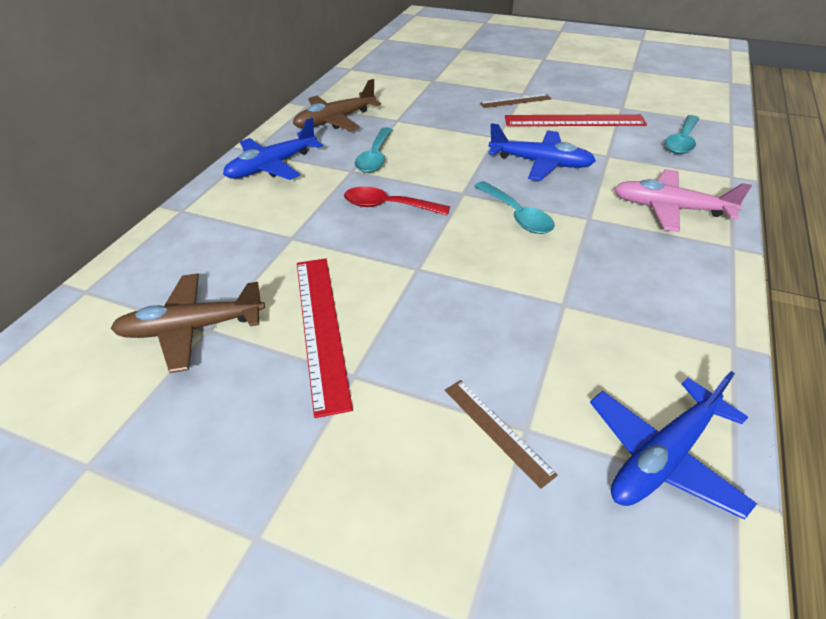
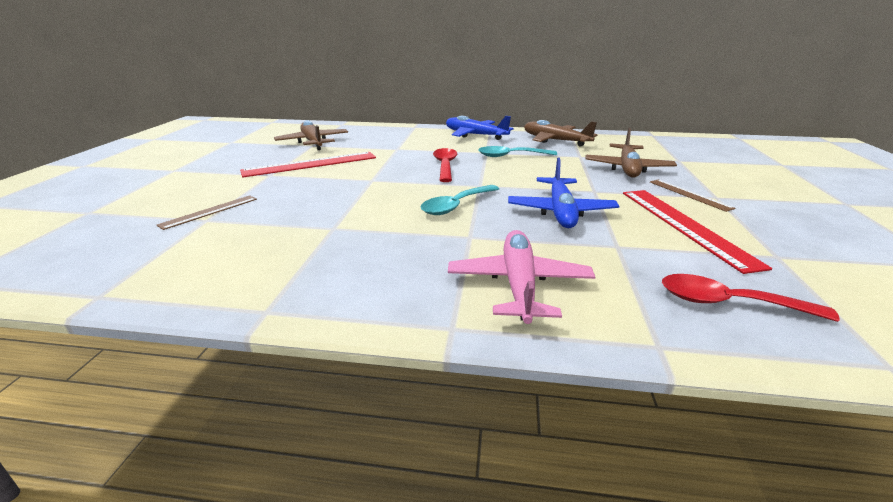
camera: 75 degrees right, 15 degrees down
blue plane [590,371,757,520] -> none
turquoise spoon [665,115,699,154] -> red spoon [662,274,840,322]
none -> brown plane [586,128,677,178]

